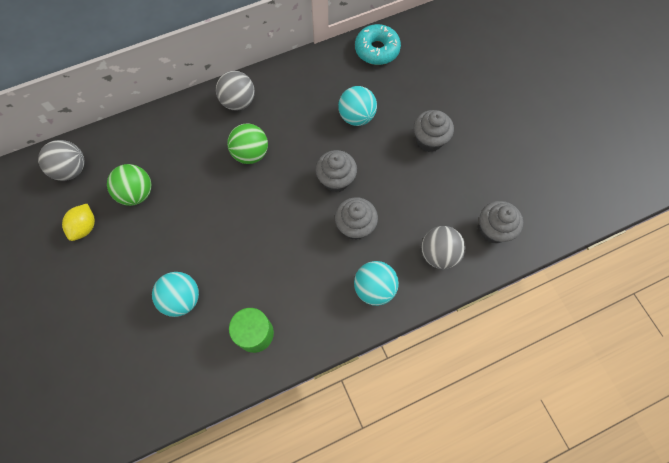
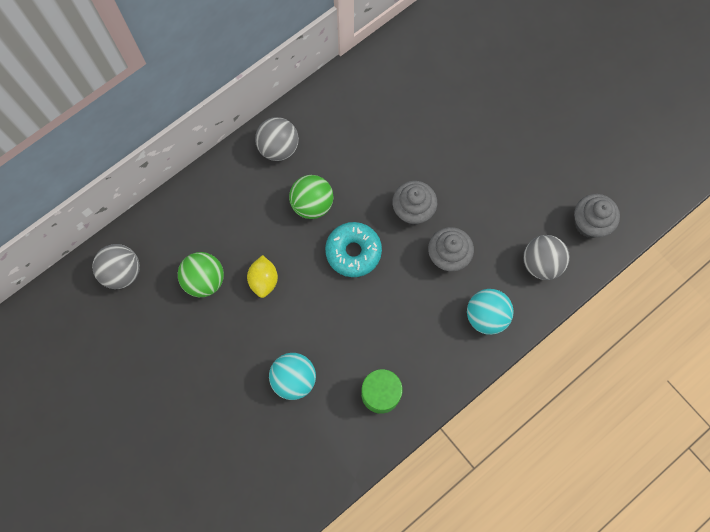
camera: 15 degrees left, 5 degrees up
yellow lemon [62,204,95,241] -> yellow lemon moved to [247,255,278,298]
turquoise ball [338,86,377,126] -> none
turquoise donut [355,24,401,65] -> turquoise donut moved to [325,222,382,277]
grey cupcake [414,110,454,152] -> none

